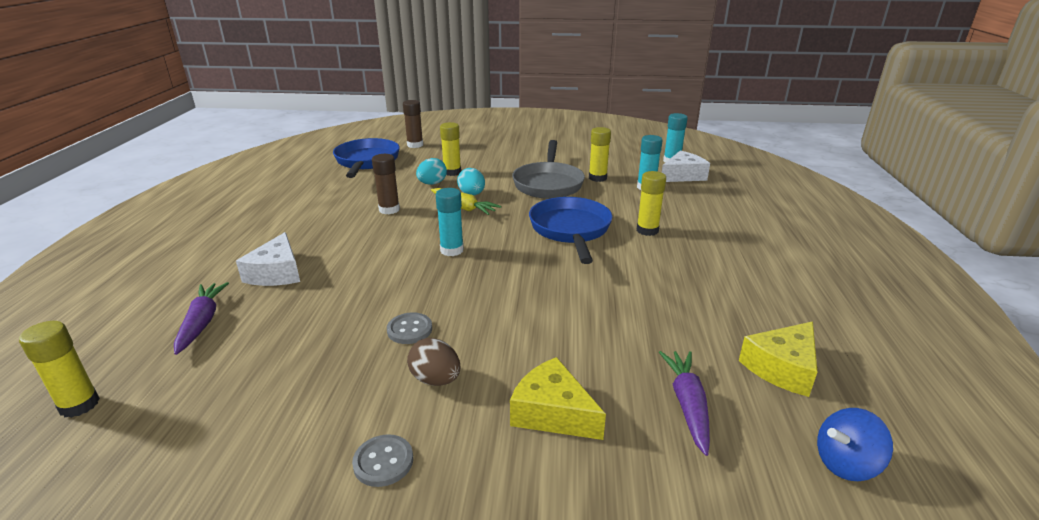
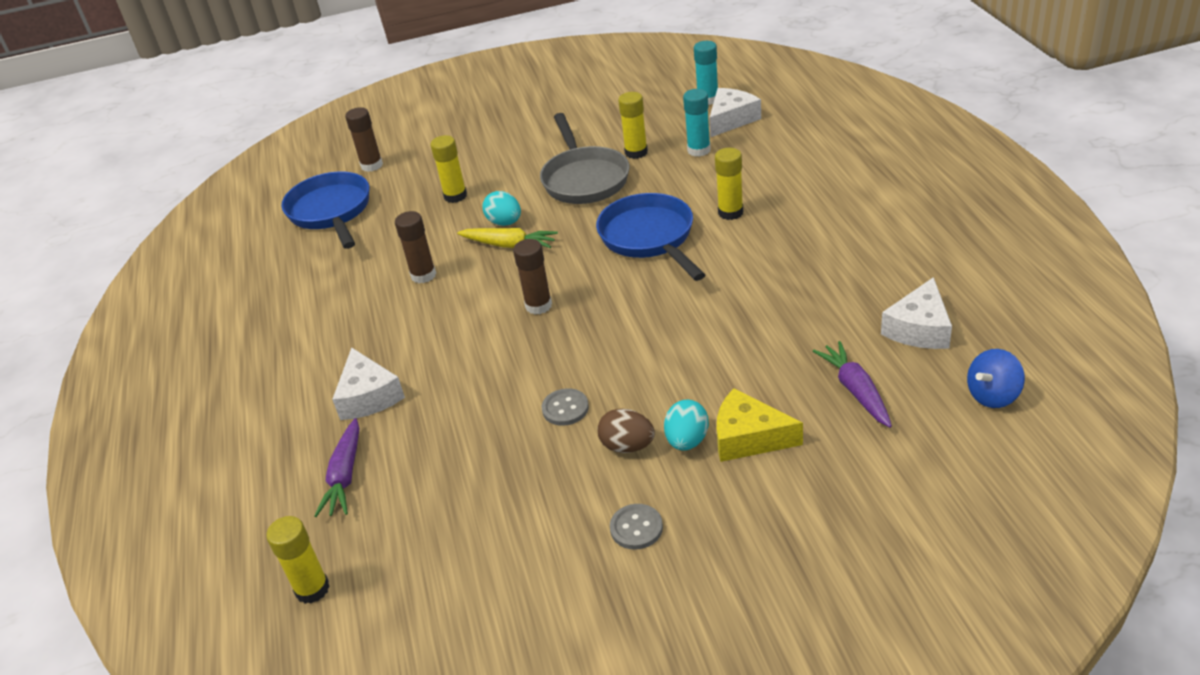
camera: 15 degrees left, 10 degrees up
purple carrot [174,282,229,355] -> purple carrot turned 150 degrees counterclockwise [314,418,359,517]
turquoise egg [416,158,447,185] -> turquoise egg moved to [664,400,709,451]
turquoise glue stick [436,188,464,256] -> brown glue stick [513,239,552,315]
yellow cheese [739,322,817,397] -> white cheese [881,277,952,349]

